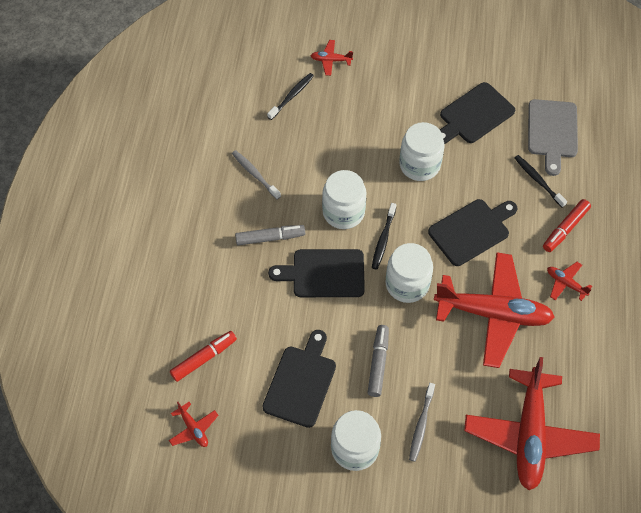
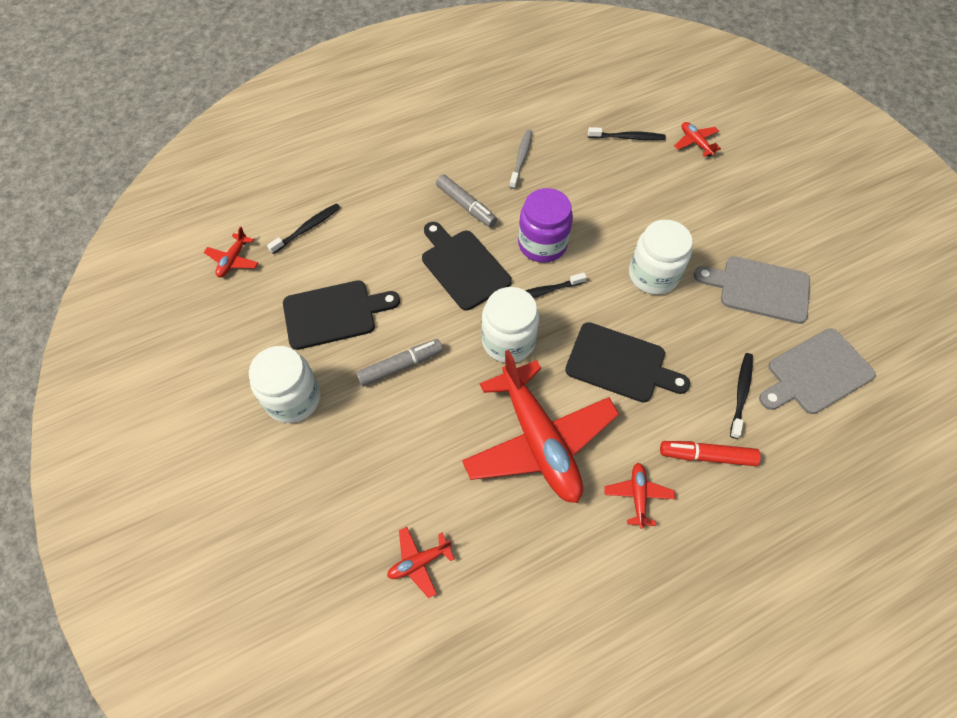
camera: 55 degrees right, 0 degrees up
red marker [170,331,237,382] -> black toothbrush [267,203,340,254]
white jar [322,170,367,229] -> purple jar [518,188,573,263]
grey toothbrush [409,383,435,462] -> none
black cutting board [440,82,515,144] -> grey cutting board [694,256,810,324]
red plane [464,357,600,490] -> red plane [387,527,455,598], size x0.41

